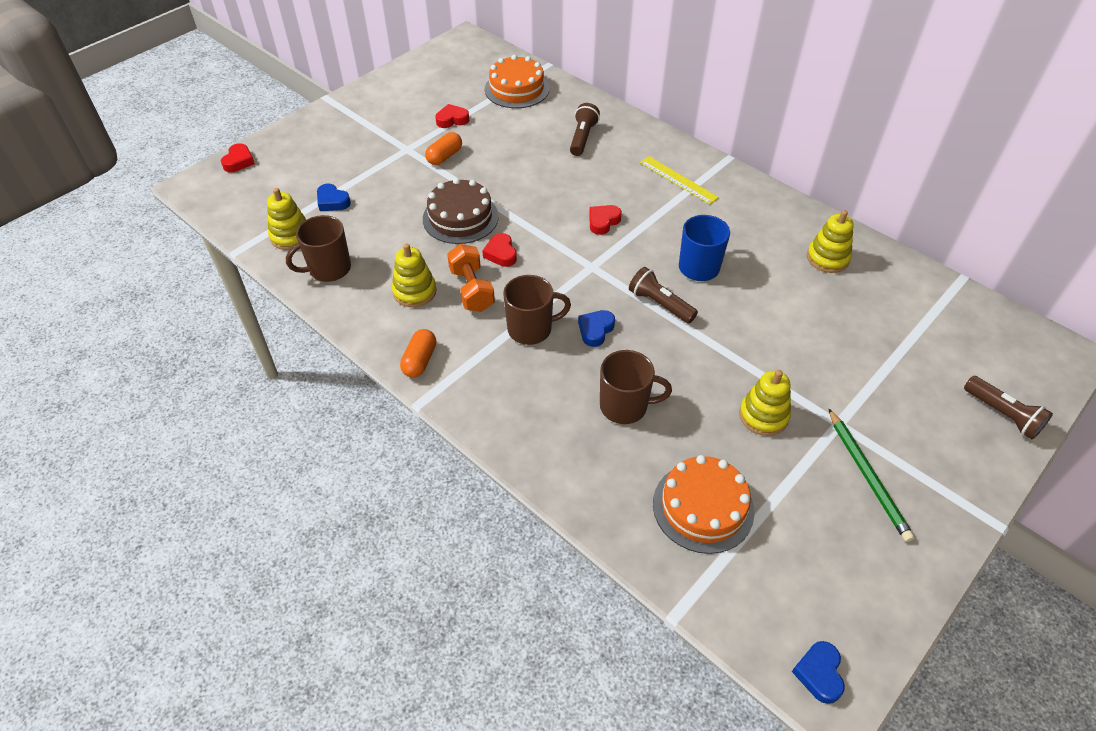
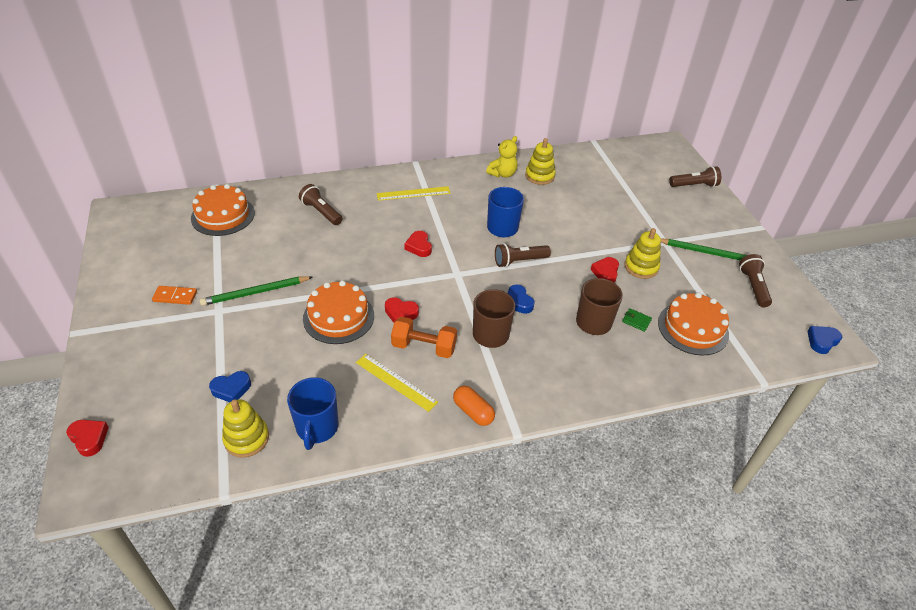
camera: 60 degrees left, 5 degrees down
brown mug [286,215,351,282] -> blue mug [287,377,339,450]
yellow stacking toy [392,243,437,307] -> yellow ruler [356,354,438,412]
brown cake [423,178,499,244] -> orange cake [303,281,374,344]
orange capsule [425,132,462,165] -> green pencil [200,276,312,306]
red heart [435,104,469,128] -> red heart moved to [591,257,619,283]
blue heart [792,641,845,704] -> blue heart turned 105 degrees clockwise [807,326,842,354]
none -> orange domino [152,286,197,305]
none -> yellow teddy bear [486,136,517,178]
none -> green wallet [622,308,652,332]
none -> brown flashlight [739,254,772,308]

